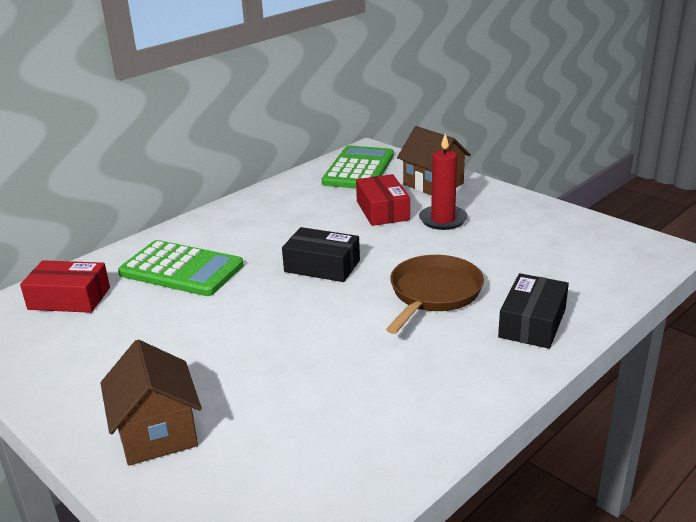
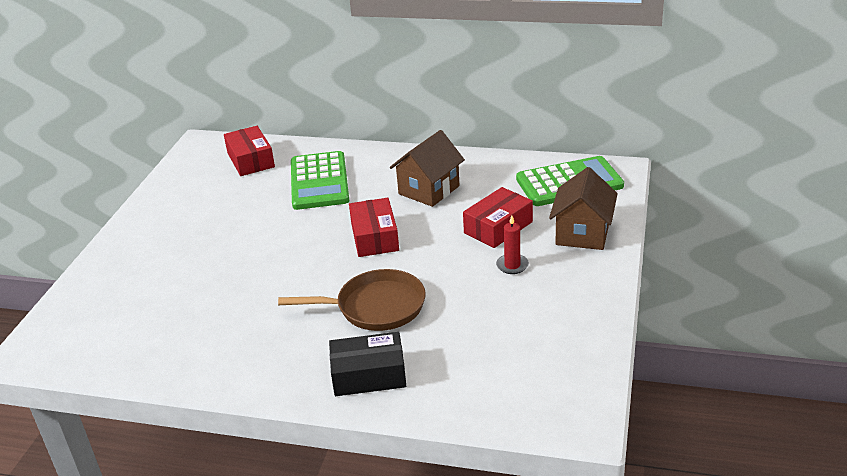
camera: 60 degrees right, 5 degrees up
brown house [100,340,202,466] -> brown house moved to [390,130,465,207]
black box [282,227,360,282] -> red box [349,198,399,257]
red candle [419,133,468,230] -> red candle [496,215,529,274], size x0.63

